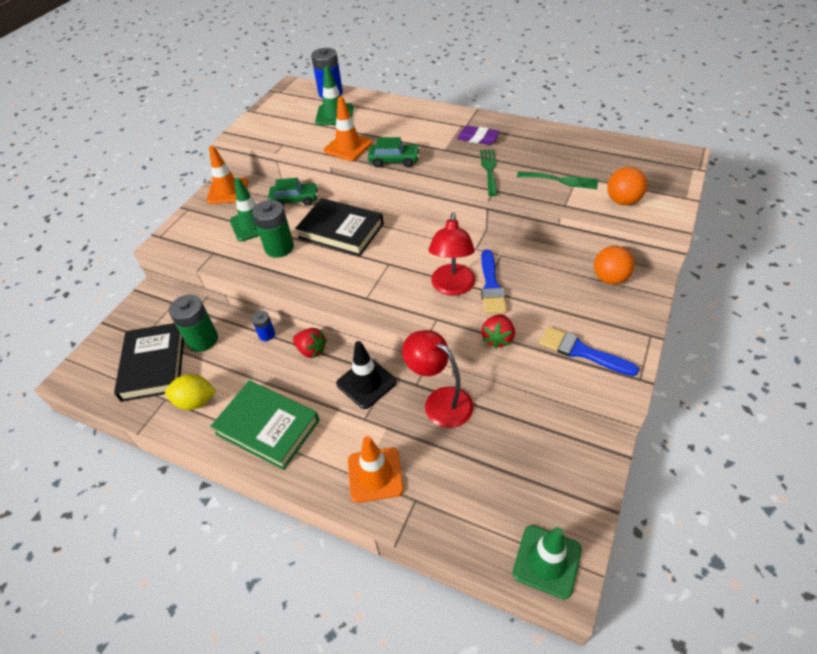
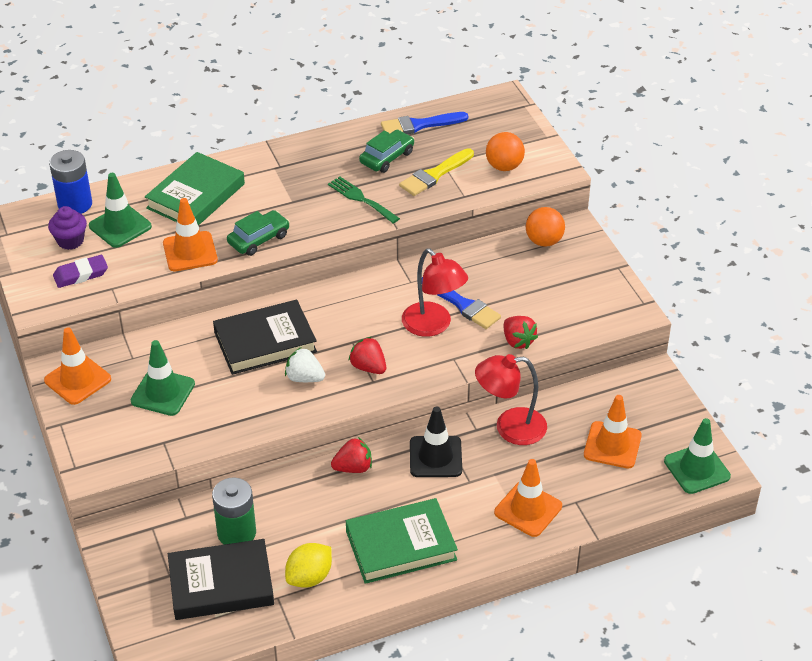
camera: 50 degrees left, 5 degrees down
black book [114,323,184,402] -> black book turned 45 degrees counterclockwise [168,539,274,620]
green battery [252,200,294,258] -> none
blue battery [252,311,275,341] -> none
green car [268,178,318,206] -> green car moved to [359,130,414,173]
purple eraser [457,126,500,145] -> purple eraser moved to [53,255,108,288]
green fork [517,171,598,189] -> yellow brush [399,148,474,196]
blue brush [539,326,639,376] -> blue brush moved to [381,112,468,134]
none -> purple cupcake [48,206,87,250]
none -> green book [145,152,245,226]
none -> white strawberry [285,347,325,382]
none -> red strawberry [348,337,386,374]
none -> orange traffic cone [584,395,642,469]

